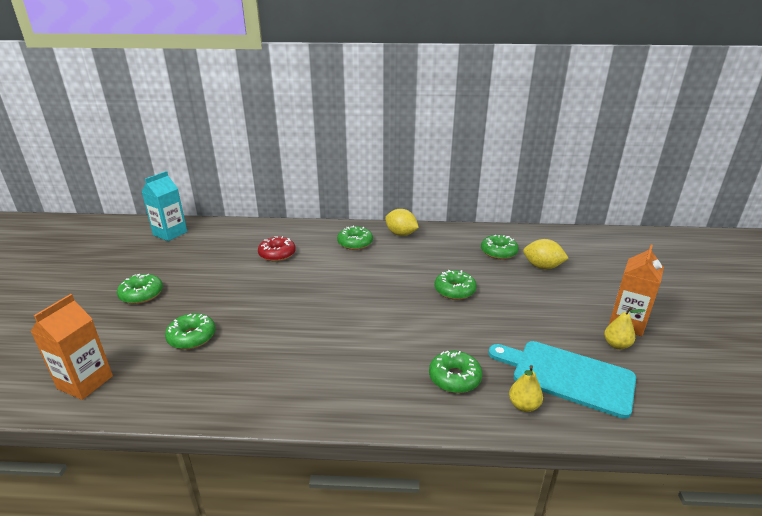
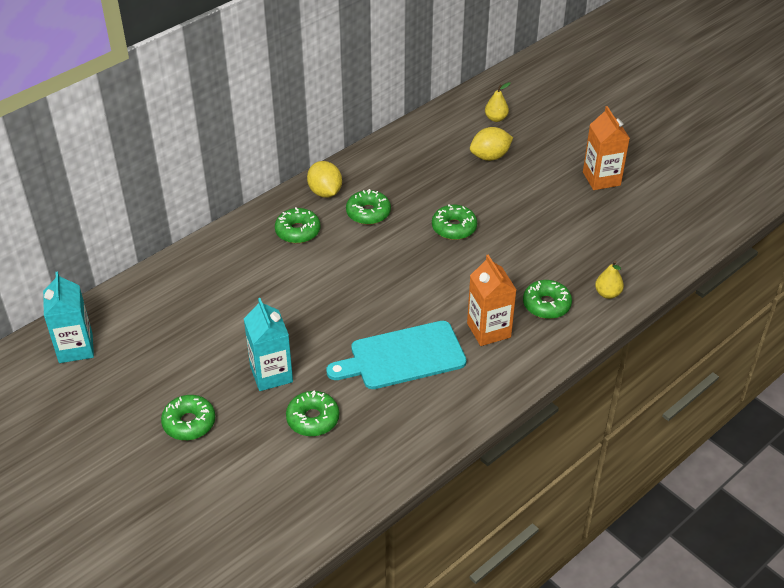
camera: 45 degrees left, 15 degrees up
orange carton [30,294,113,400] -> orange carton moved to [467,255,516,346]
red donut [258,236,296,261] -> none
yellow lemon [385,209,419,236] -> yellow lemon turned 75 degrees clockwise [307,161,342,198]
green donut [481,235,519,259] -> green donut moved to [346,189,391,225]
turquoise cutting board [488,341,636,419] -> turquoise cutting board moved to [326,321,467,389]
yellow pear [604,307,646,349] -> yellow pear moved to [485,82,510,122]
none -> turquoise carton [244,298,293,391]

